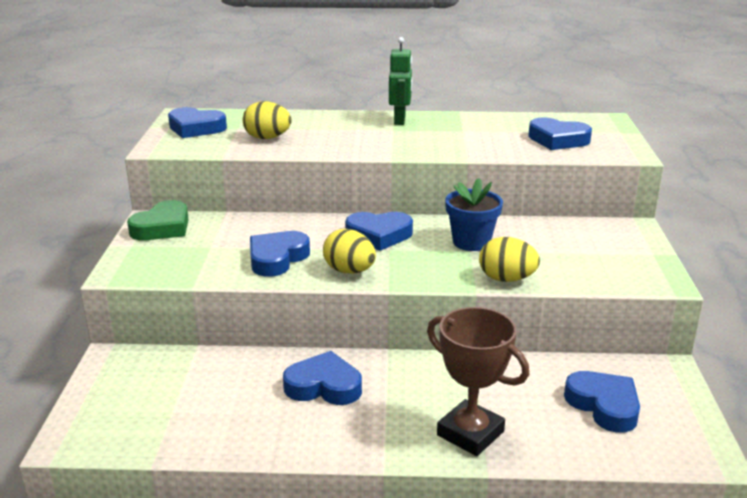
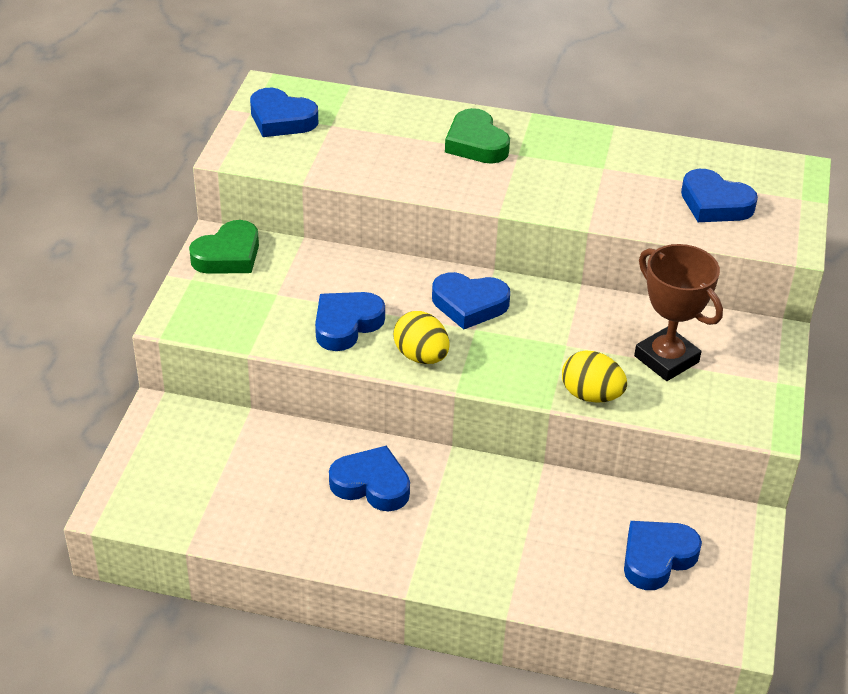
camera: 10 degrees right, 15 degrees up
yellow egg [243,101,292,139] -> none
green robot [389,37,412,125] -> none
brown trophy [427,307,529,456] -> brown trophy moved to [634,244,723,381]
blue flower pot [445,178,503,251] -> none
blue heart [564,371,640,433] -> blue heart turned 105 degrees counterclockwise [624,521,702,590]
none -> green heart [445,108,510,164]

